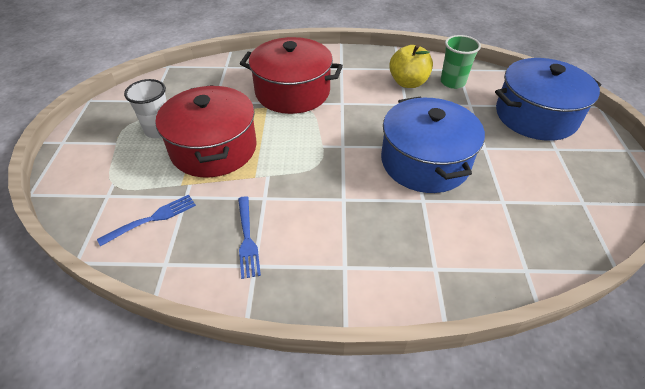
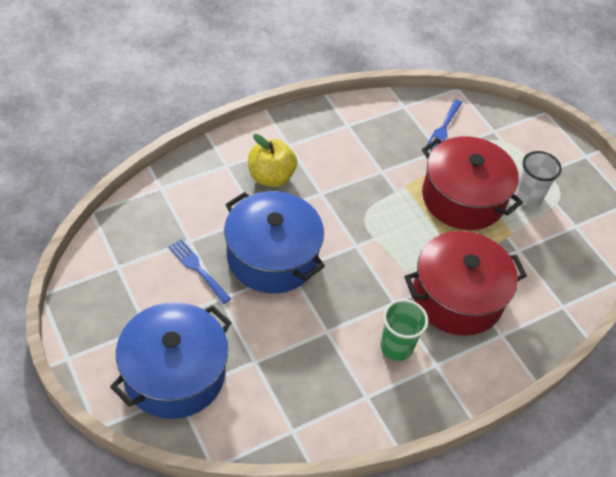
camera: 145 degrees right, 5 degrees up
blue fork [238,196,261,279] -> blue fork moved to [168,239,231,304]
yellow apple [389,45,433,88] -> yellow apple moved to [248,134,297,187]
green cup [441,35,481,89] -> green cup moved to [380,299,428,361]

